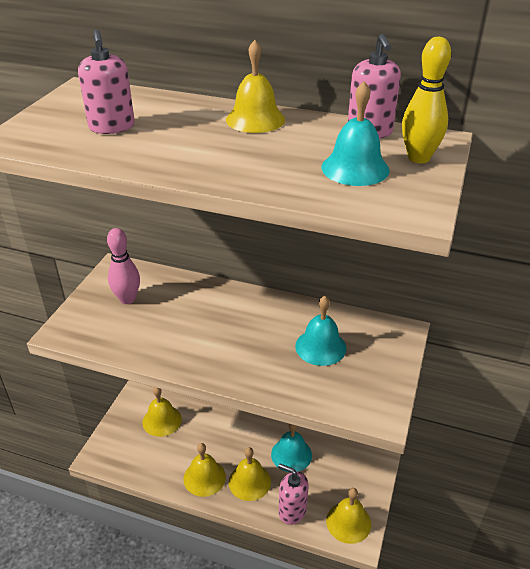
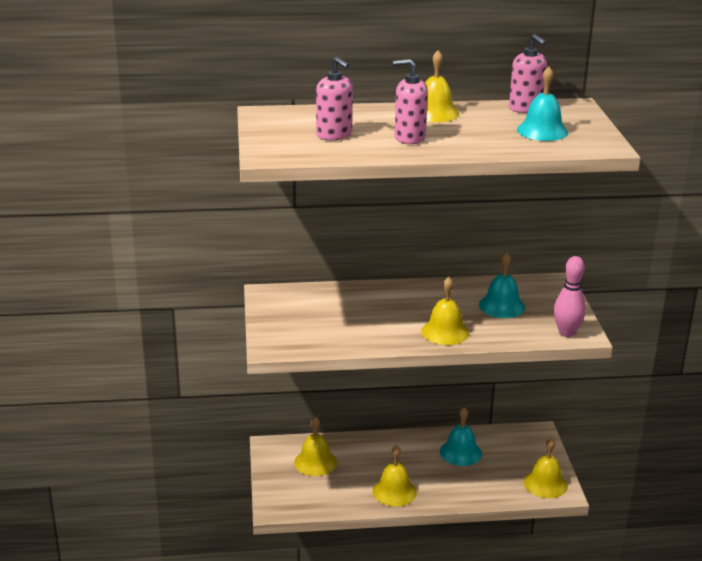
camera: 25 degrees left, 10 degrees down
pink bowling pin [107,228,140,304] -> pink bowling pin moved to [554,256,586,337]
yellow bell [229,447,271,501] -> yellow bell moved to [421,277,469,345]
pink soap dispenser [278,464,309,525] -> pink soap dispenser moved to [393,59,428,144]
yellow bowling pin [402,37,451,163] -> none

